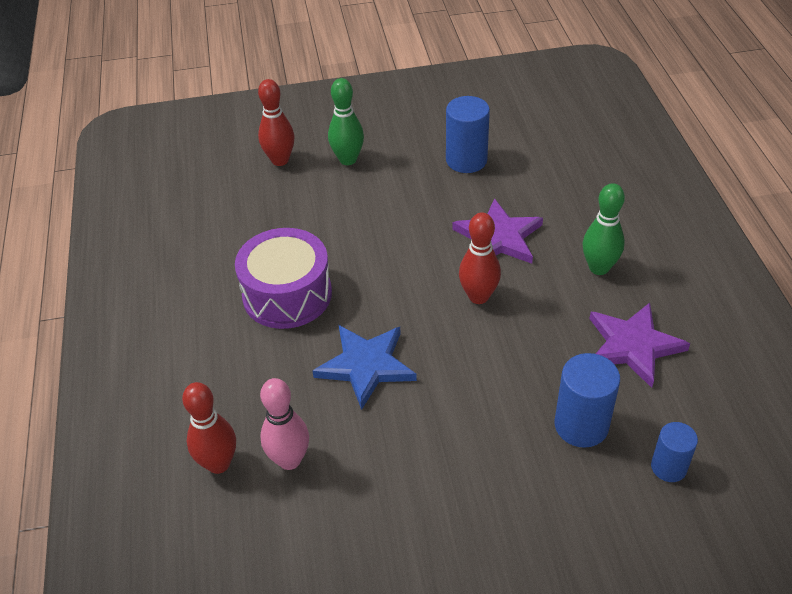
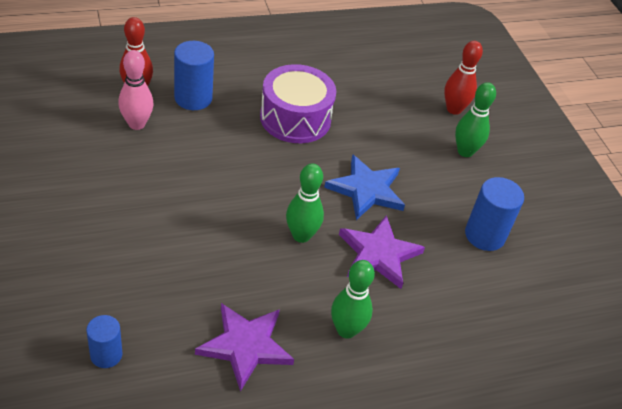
camera: 75 degrees right, 0 degrees up
blue star [313,325,417,410] -> blue star moved to [324,154,405,220]
red bowling pin [459,212,501,304] -> green bowling pin [286,164,324,243]
blue cylinder [555,353,620,448] -> blue cylinder moved to [174,41,214,110]

